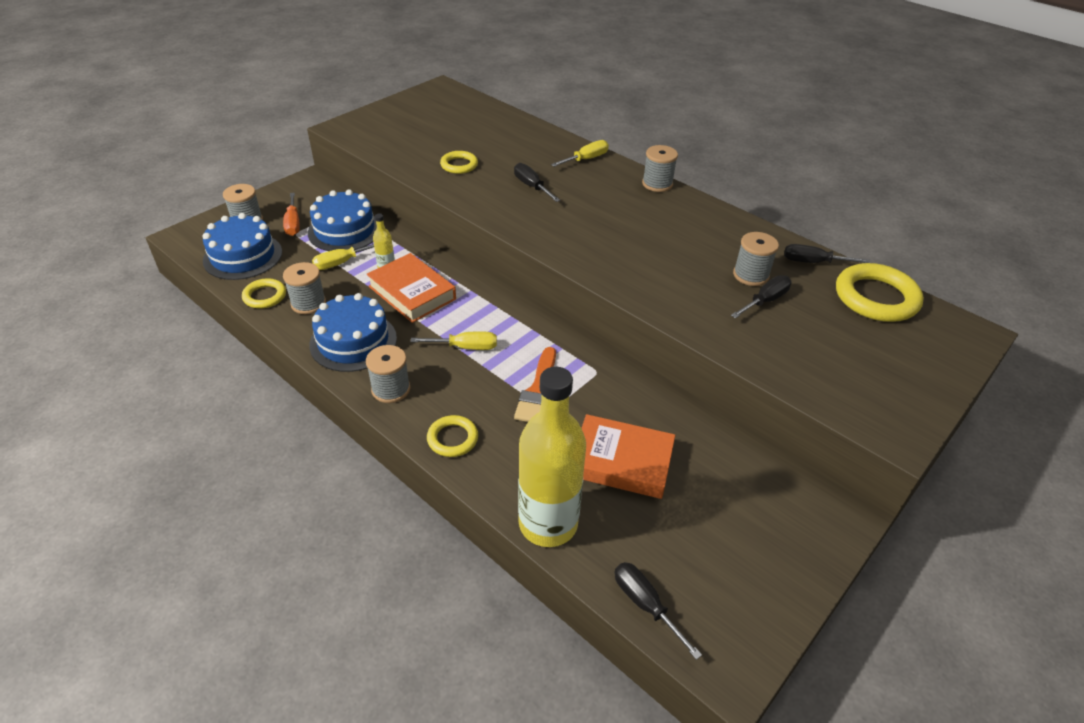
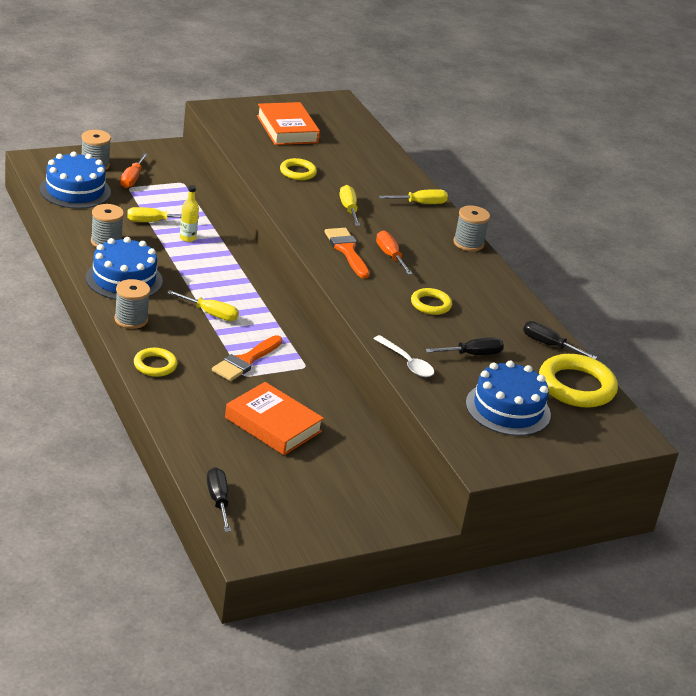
camera: 20 degrees right, 10 degrees down
yellow ring [242,278,286,309] -> yellow ring moved to [411,288,452,315]
blue cake [308,189,377,251] -> blue cake moved to [466,361,551,436]
orange book [366,253,456,323] -> orange book moved to [257,102,320,145]
black screwdriver [514,163,560,202] -> yellow screwdriver [340,185,360,226]
yellow bottle [518,367,586,547] -> none
grey spool [733,232,779,286] -> none
none -> orange brush [325,228,370,279]
none -> white spoon [373,335,434,377]
none -> orange screwdriver [376,230,413,275]

